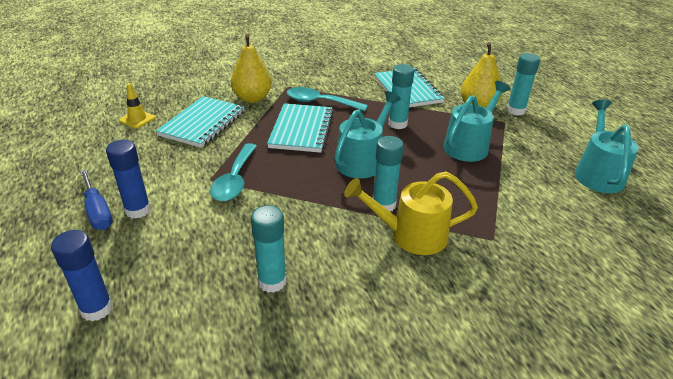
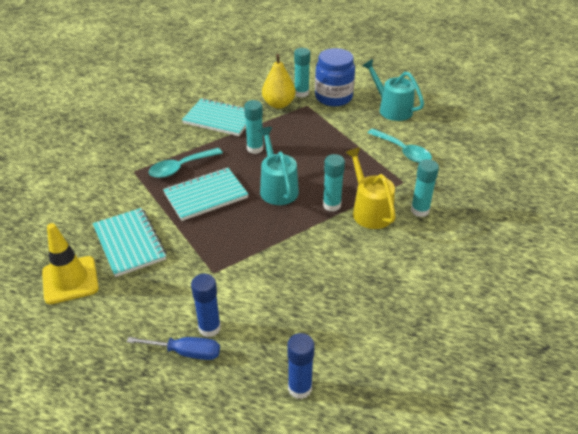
camera: 50 degrees left, 5 degrees up
yellow traffic cone [119,83,155,128] -> yellow traffic cone [42,223,99,304], size x1.81
turquoise spoon [210,143,257,201] -> turquoise spoon moved to [367,128,432,163]
yellow pear [231,34,272,103] -> none
turquoise glue stick [251,205,287,293] -> turquoise glue stick moved to [411,159,439,217]
turquoise notebook [267,103,334,153] -> turquoise notebook turned 75 degrees counterclockwise [163,168,248,221]
yellow watering can [344,172,478,255] -> yellow watering can turned 120 degrees clockwise [346,148,396,229]
turquoise watering can [443,81,510,162] -> none
none -> blue jar [315,48,355,106]

